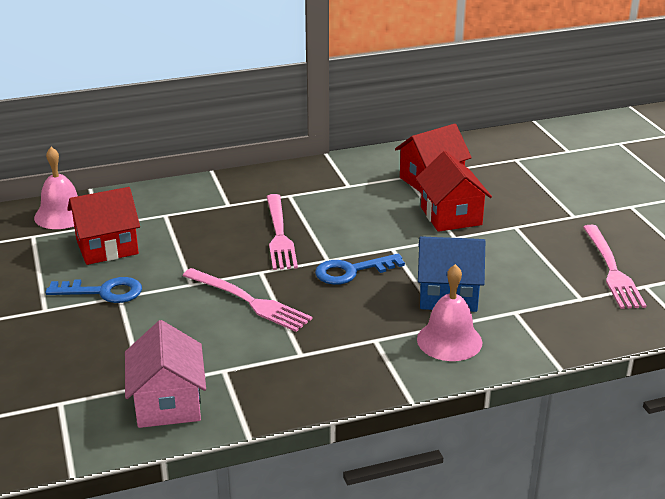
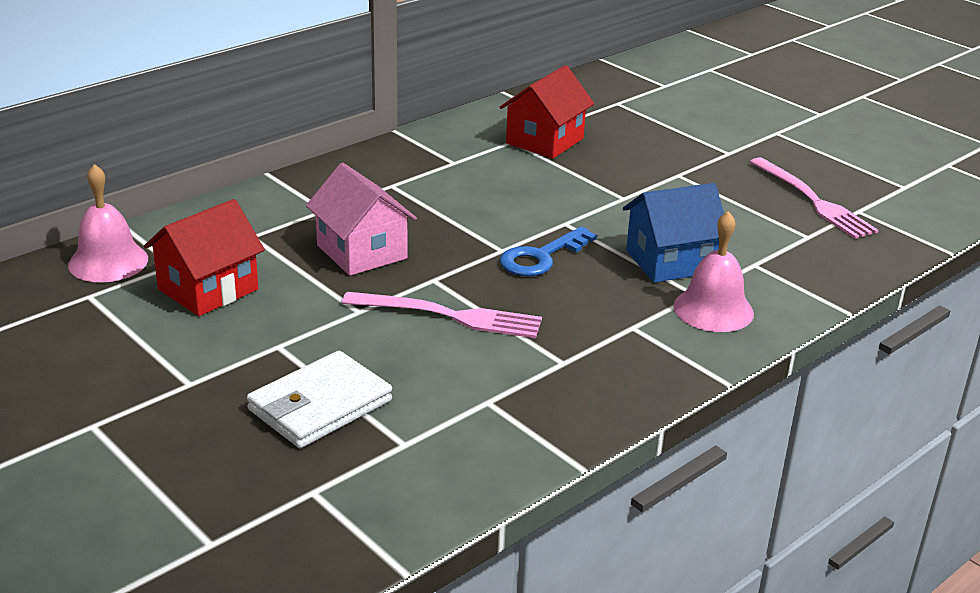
camera: 25 degrees left, 0 degrees up
blue key [45,277,142,303] -> none
pink house [125,320,206,428] -> pink house moved to [306,163,417,276]
pink fork [266,194,298,270] -> none
red house [416,151,492,232] -> none
none -> white wallet [247,351,392,448]

